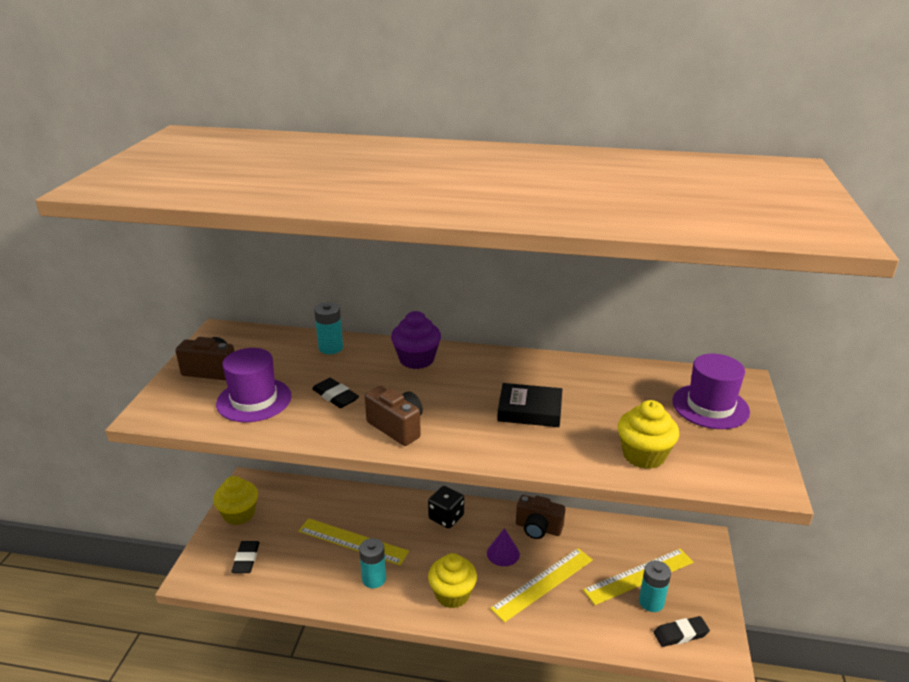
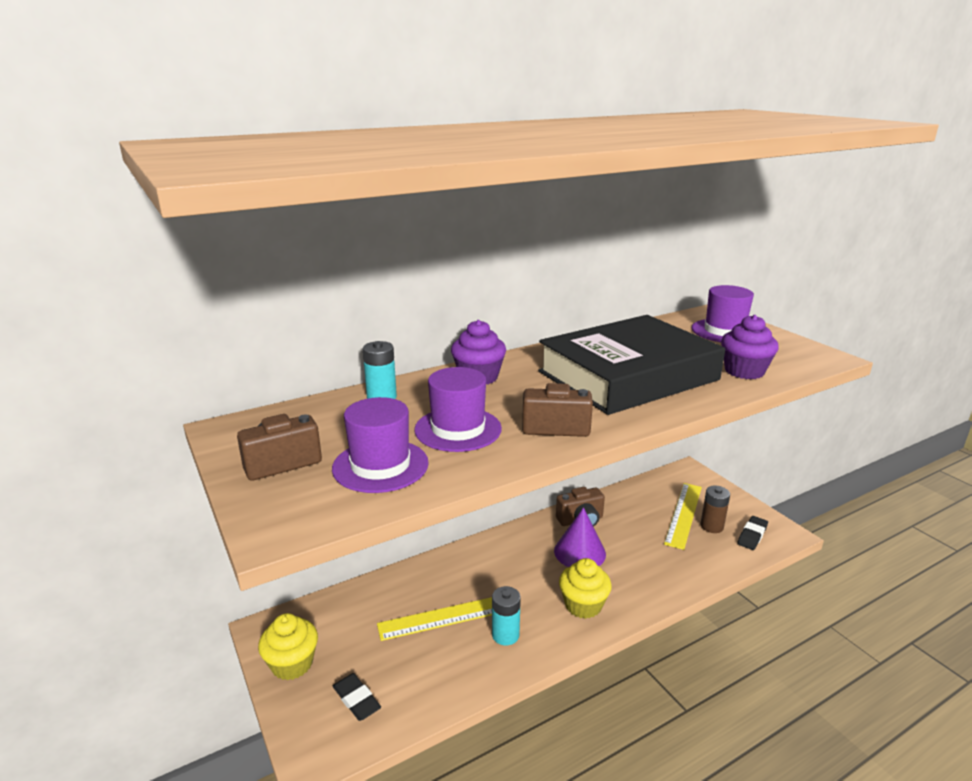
camera: 40 degrees left, 5 degrees down
black eraser [312,378,359,408] -> purple hat [414,367,502,452]
black dice [428,486,464,529] -> none
purple cone [487,528,520,566] -> purple cone [554,507,606,567], size x1.53
yellow ruler [490,548,593,623] -> none
black book [497,383,562,427] -> black book [538,315,725,415], size x2.38
yellow cupcake [618,400,679,469] -> purple cupcake [721,315,779,379]
turquoise battery [639,560,671,612] -> brown battery [700,486,730,533]

